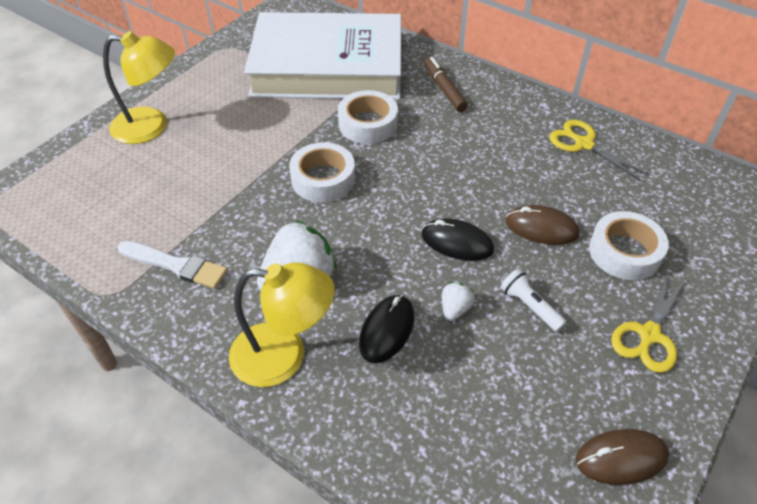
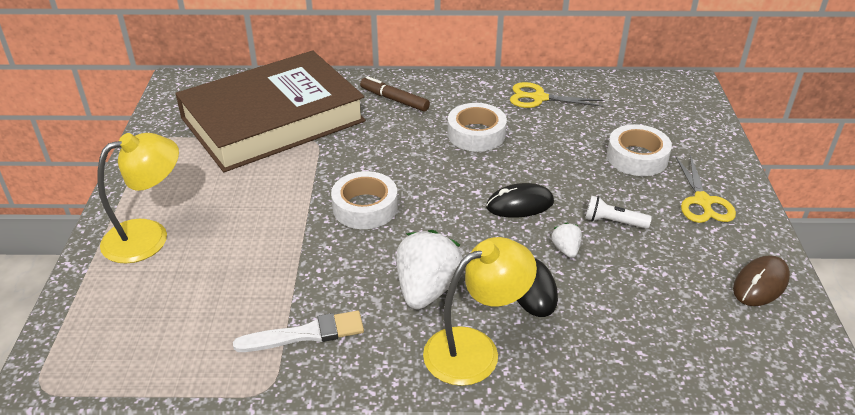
camera: 35 degrees left, 10 degrees down
white book [244,12,401,100] -> brown book [176,50,366,172]
white tape [338,90,398,144] -> white tape moved to [448,103,507,152]
brown mouse [506,205,579,245] -> none

